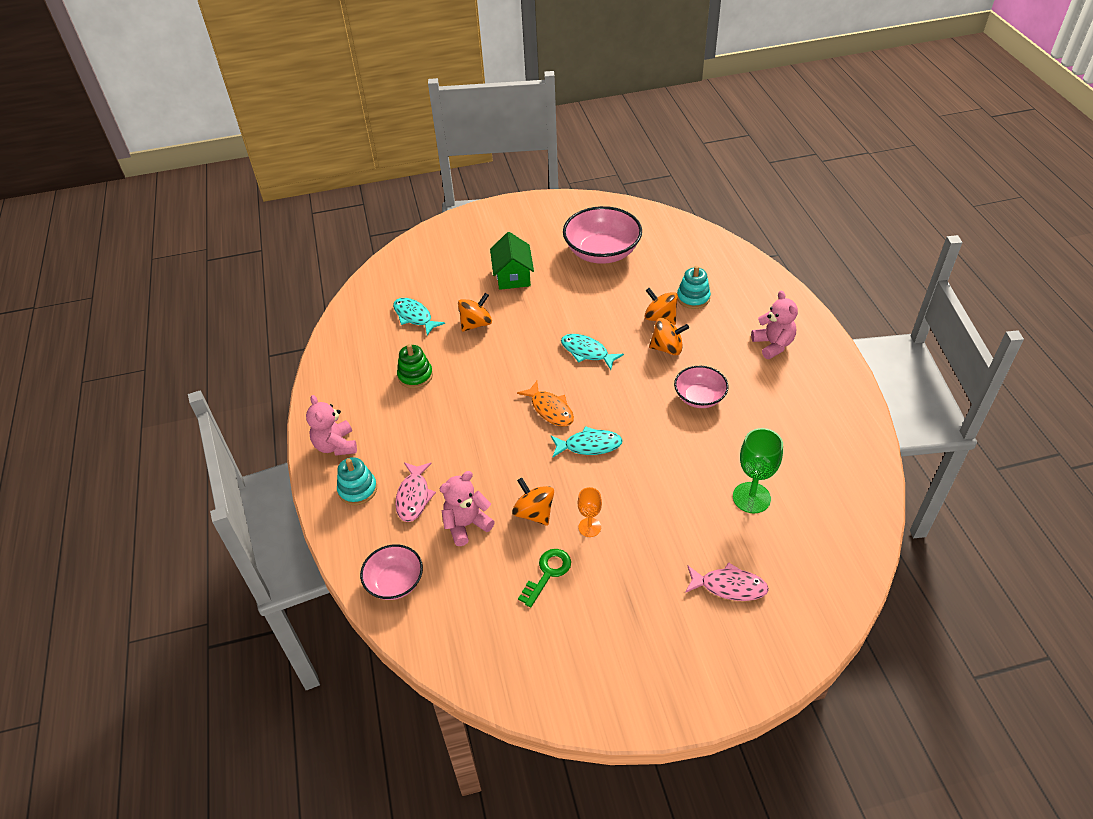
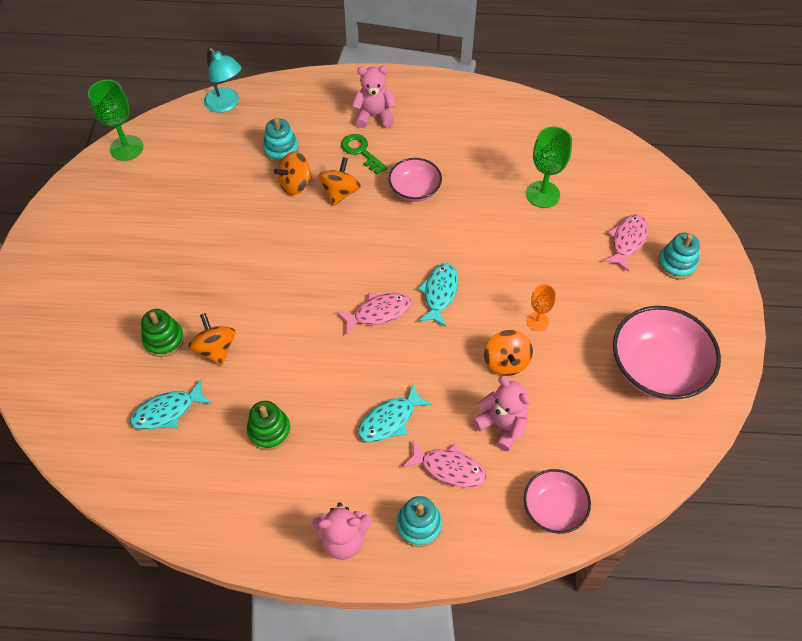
camera: 75 degrees left, 10 degrees up
pink teddy bear [440,471,495,546] -> pink teddy bear turned 150 degrees clockwise [473,376,530,451]
green house [490,232,534,290] -> none
orange spinning top [512,478,554,526] -> orange spinning top turned 75 degrees counterclockwise [484,330,533,376]
orange fish [517,381,574,426] -> pink fish [337,293,412,335]
green key [518,549,571,608] -> green key moved to [341,134,387,174]
turquoise fish [561,334,624,370] -> turquoise fish moved to [358,384,432,442]
pink bowl [563,206,642,264] -> pink bowl moved to [613,306,721,400]
none -> green goblet [88,80,143,161]
none -> green stacking toy [141,309,184,357]
none -> turquoise lamp [204,48,241,113]
none -> turquoise stacking toy [658,233,700,280]

